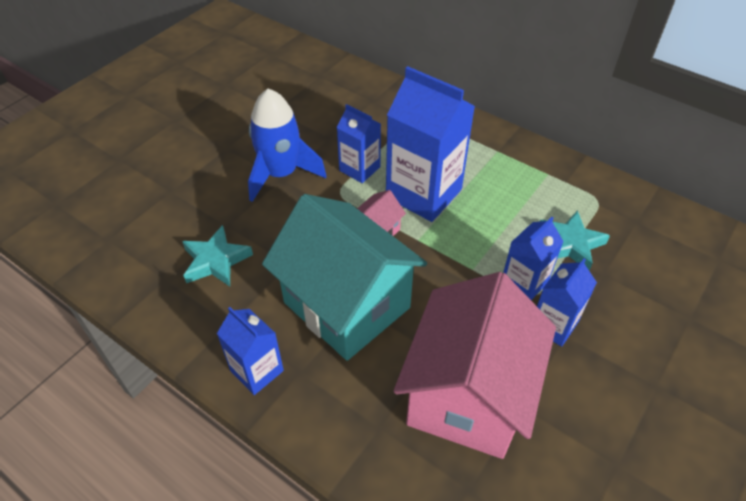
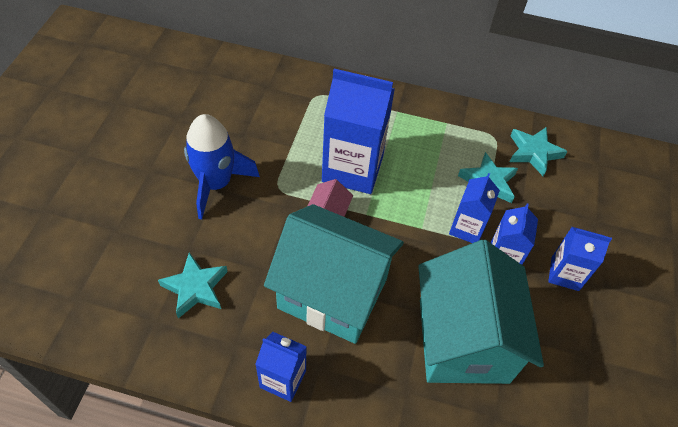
camera: 25 degrees left, 5 degrees up
blue carton [337,104,381,183] -> blue carton moved to [548,227,612,291]
pink house [394,272,556,459] -> turquoise house [418,240,544,384]
none -> turquoise star [510,127,568,176]

